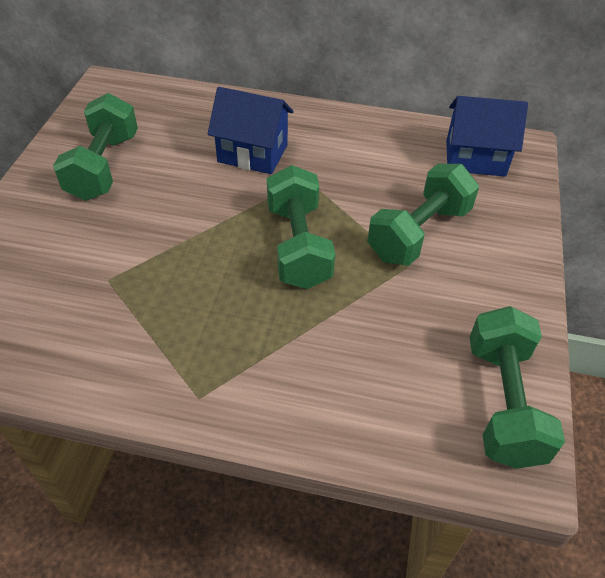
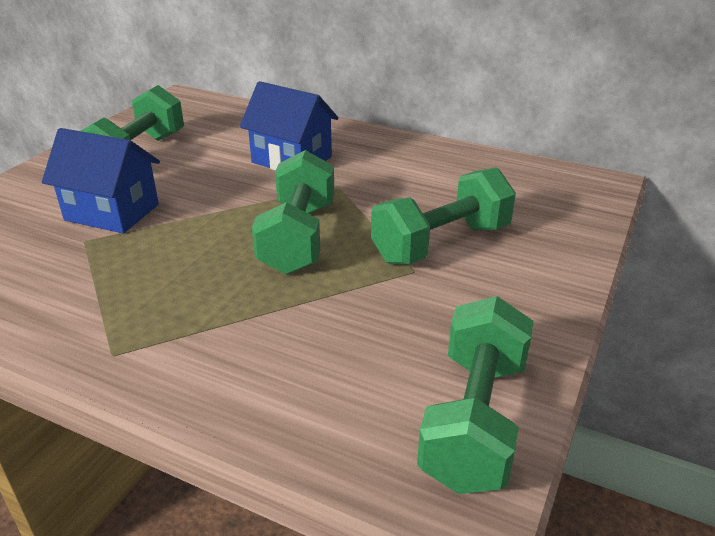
camera: 15 degrees right, 15 degrees down
blue house [446,96,528,177] -> blue house moved to [42,128,160,234]

